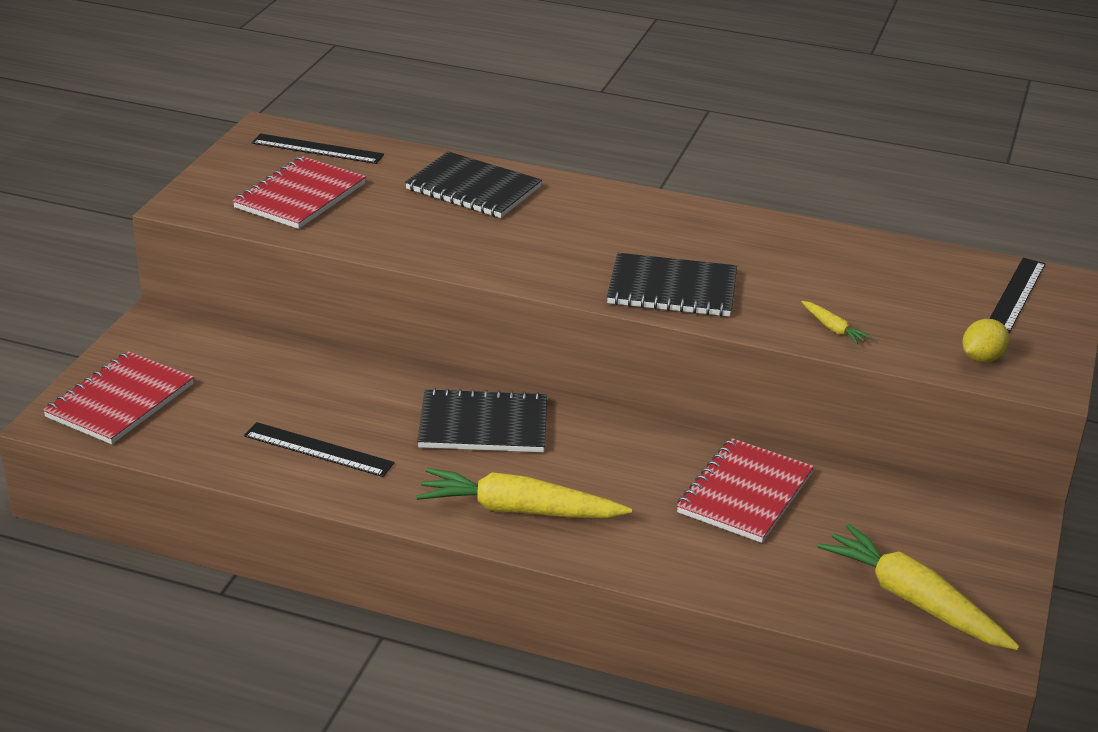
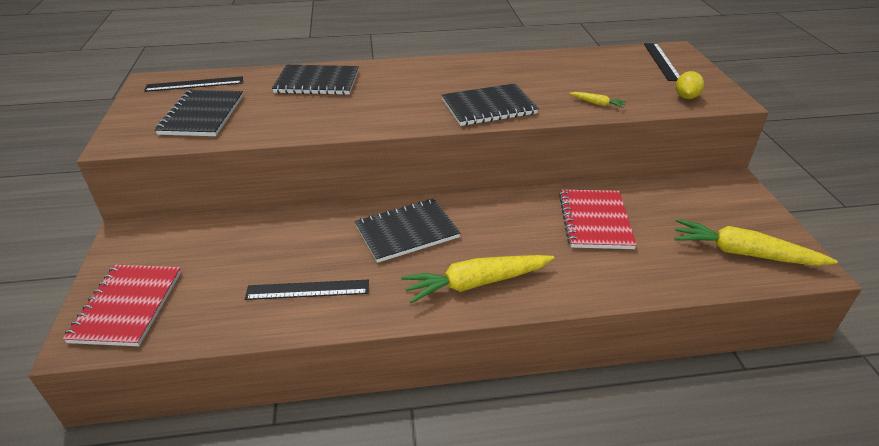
camera: 25 degrees left, 5 degrees up
red notebook [233,156,366,229] -> black notebook [155,90,243,136]

